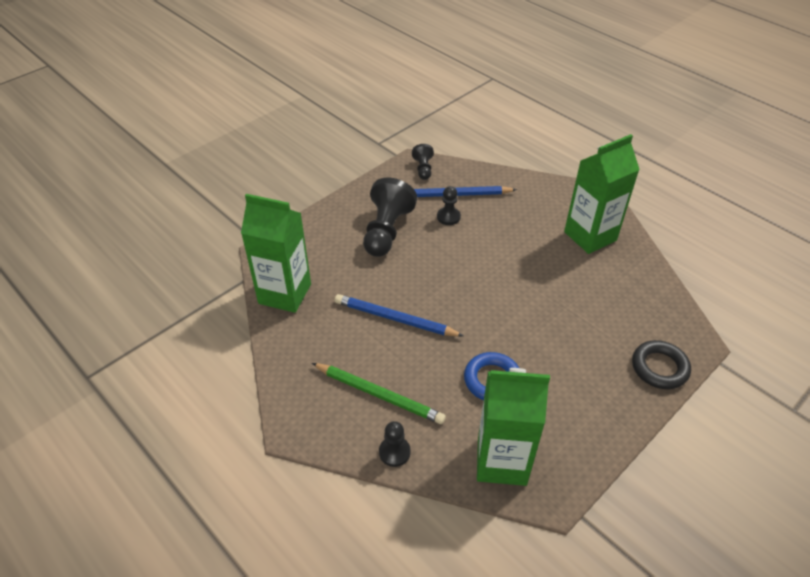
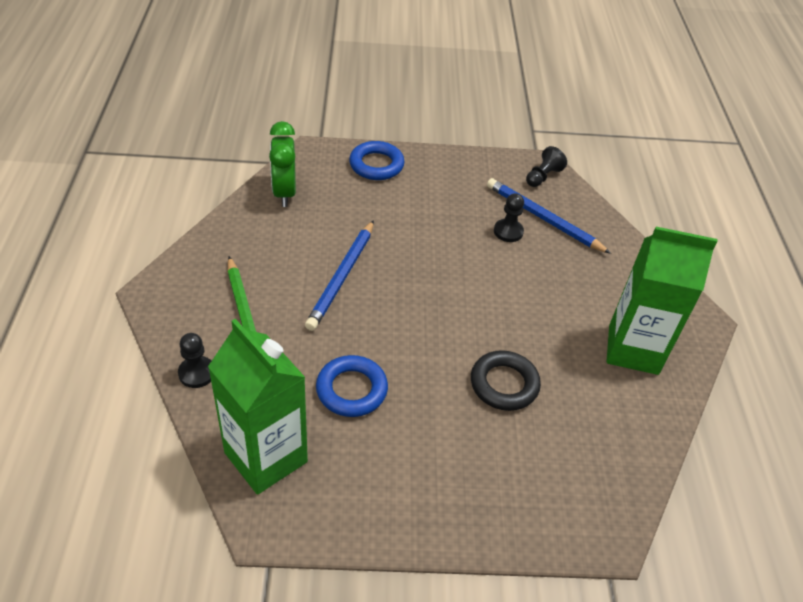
camera: 40 degrees right, 0 degrees up
green carton [241,194,311,313] -> green clock [269,121,296,207]
blue pencil [335,294,464,337] -> blue pencil turned 135 degrees counterclockwise [305,220,374,331]
black pawn [363,178,417,257] -> none
black ring [632,340,691,389] -> black ring moved to [471,350,541,411]
none -> blue ring [349,141,404,180]

